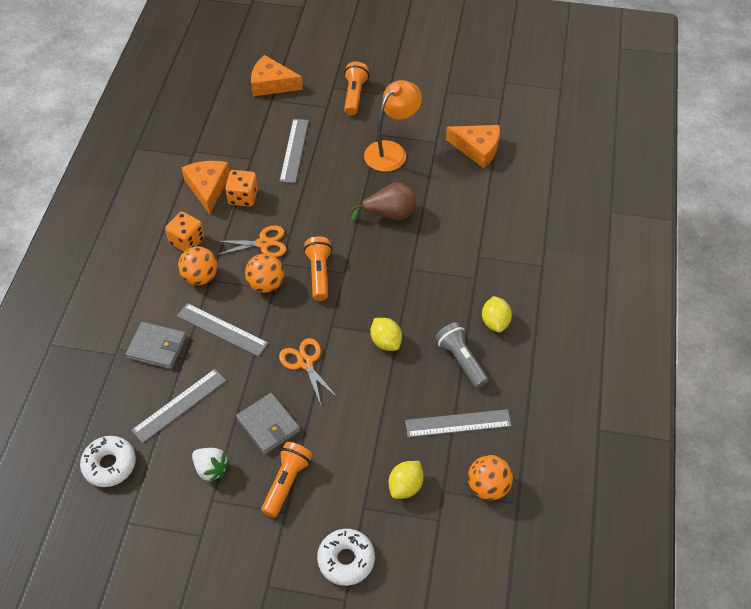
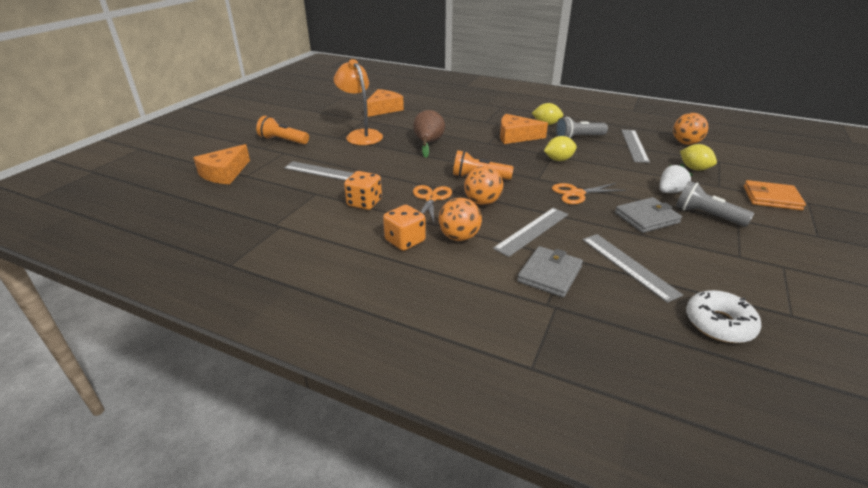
camera: 75 degrees left, 20 degrees down
orange cheese [181,161,230,214] -> orange cheese moved to [500,114,548,144]
white strawberry [192,448,230,483] -> white strawberry moved to [659,164,693,193]
orange flashlight [261,442,313,518] -> grey flashlight [676,181,754,227]
white donut [317,529,375,586] -> orange wallet [744,180,806,210]

